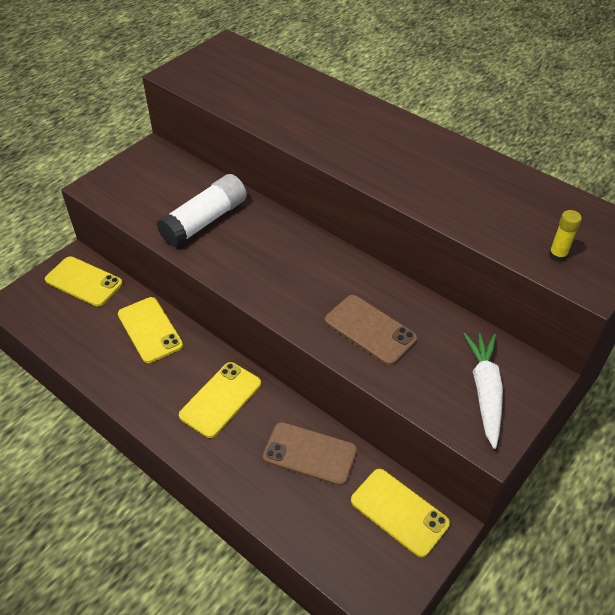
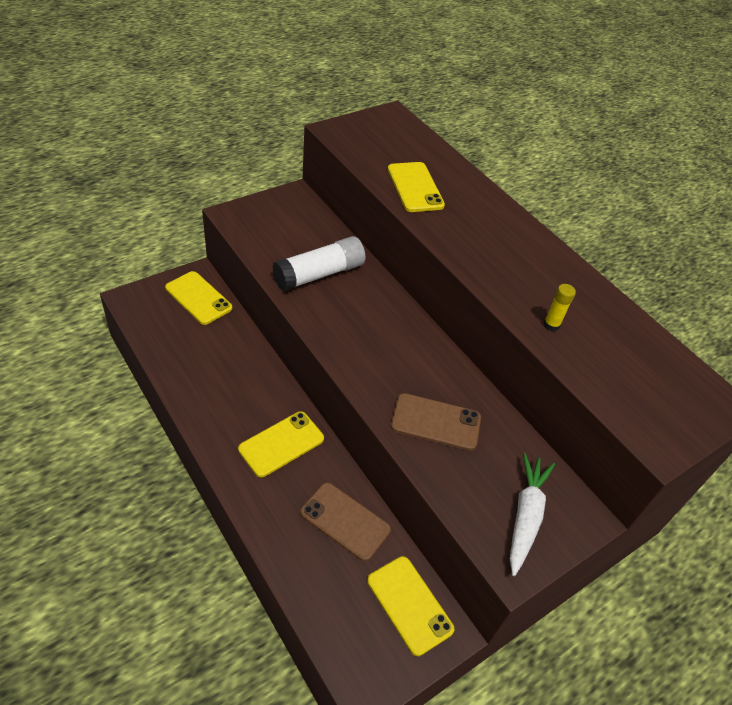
camera: 10 degrees right, 0 degrees up
yellow phone [118,297,183,363] -> yellow phone moved to [388,162,445,212]
brown phone [325,295,417,365] -> brown phone turned 45 degrees counterclockwise [391,393,481,451]
yellow glue stick [549,210,582,262] -> yellow glue stick moved to [543,284,576,331]

